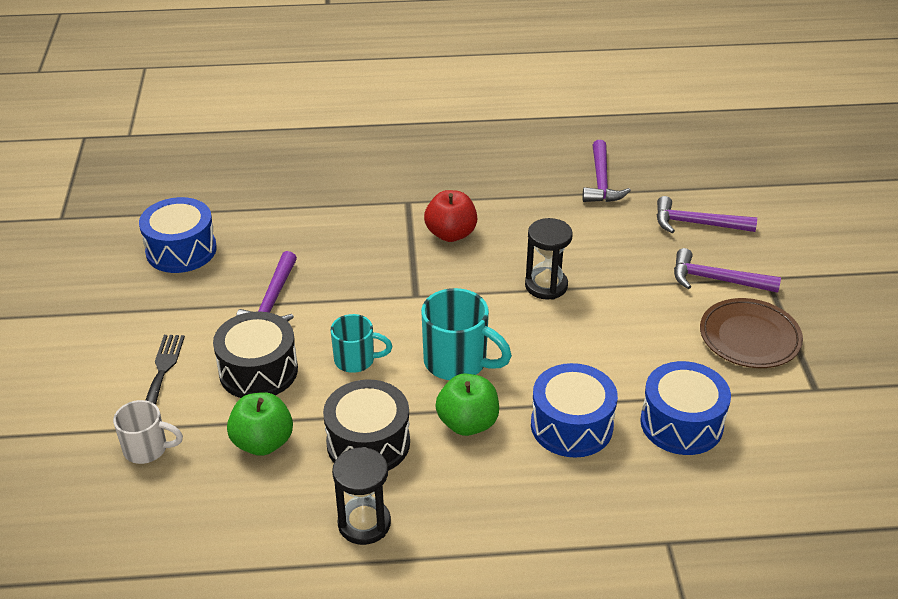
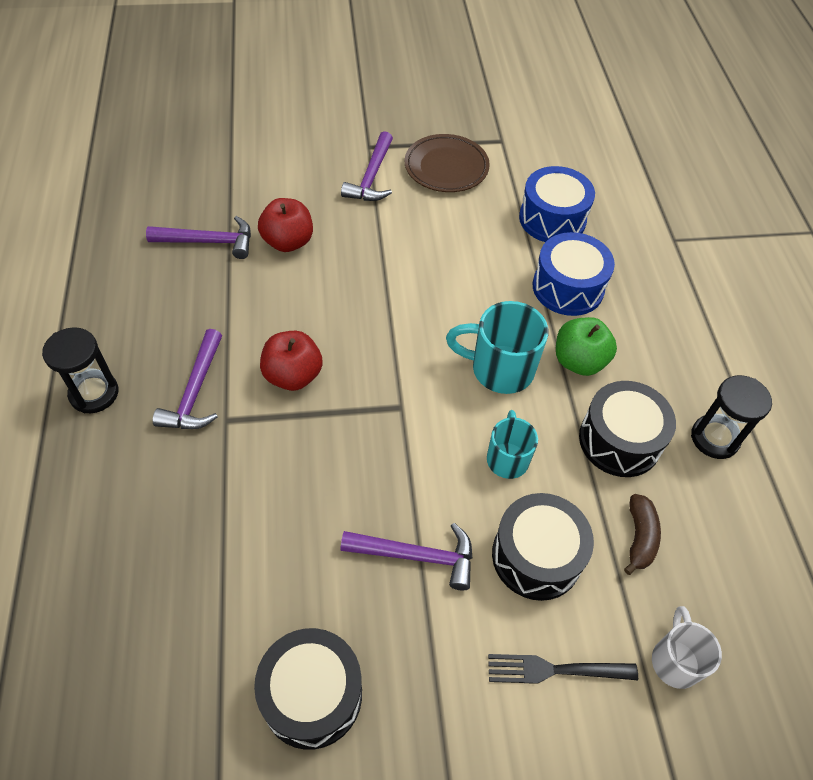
camera: 95 degrees left, 15 degrees up
blue drum [139,197,217,273] -> black drum [254,628,362,750]
green apple [227,392,293,456] -> brown banana [624,494,661,575]
turquoise mug [421,288,512,380] -> turquoise mug turned 105 degrees counterclockwise [446,301,548,394]
black hourglass [525,218,573,300] -> black hourglass moved to [42,327,119,413]
purple hammer [657,196,757,233] -> purple hammer moved to [153,329,222,429]
none -> red apple [258,198,313,252]

